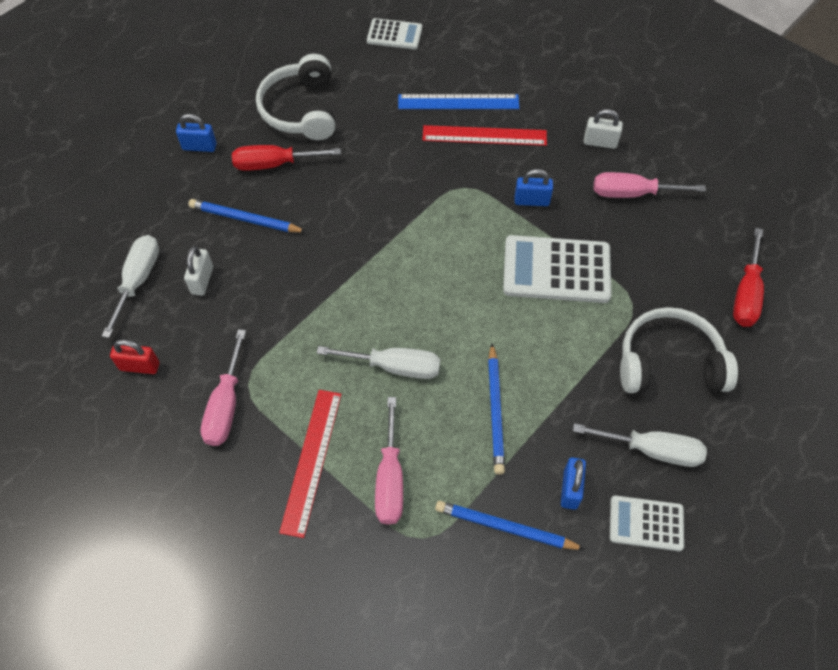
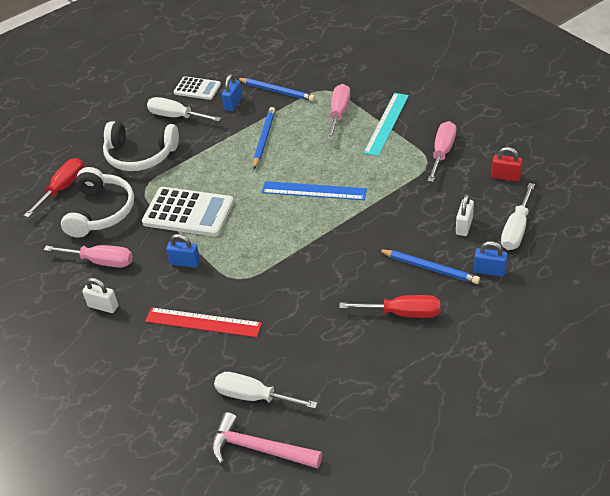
camera: 165 degrees left, 15 degrees down
blue padlock [176,114,217,152] -> blue padlock moved to [474,241,507,277]
white headphones [256,54,335,140] -> white headphones moved to [61,167,134,238]
red ruler [279,390,342,538] -> turquoise ruler [364,93,409,156]
white screwdriver [317,346,440,379] -> white screwdriver moved to [214,372,317,409]
white calculator [367,18,422,49] -> pink hammer [212,412,322,469]
blue ruler [398,94,519,109] -> blue ruler moved to [262,181,367,200]

